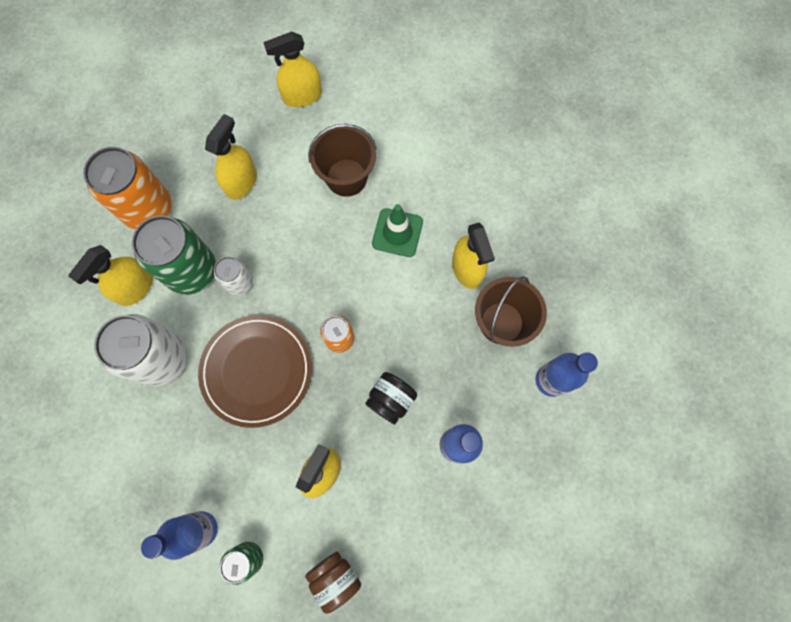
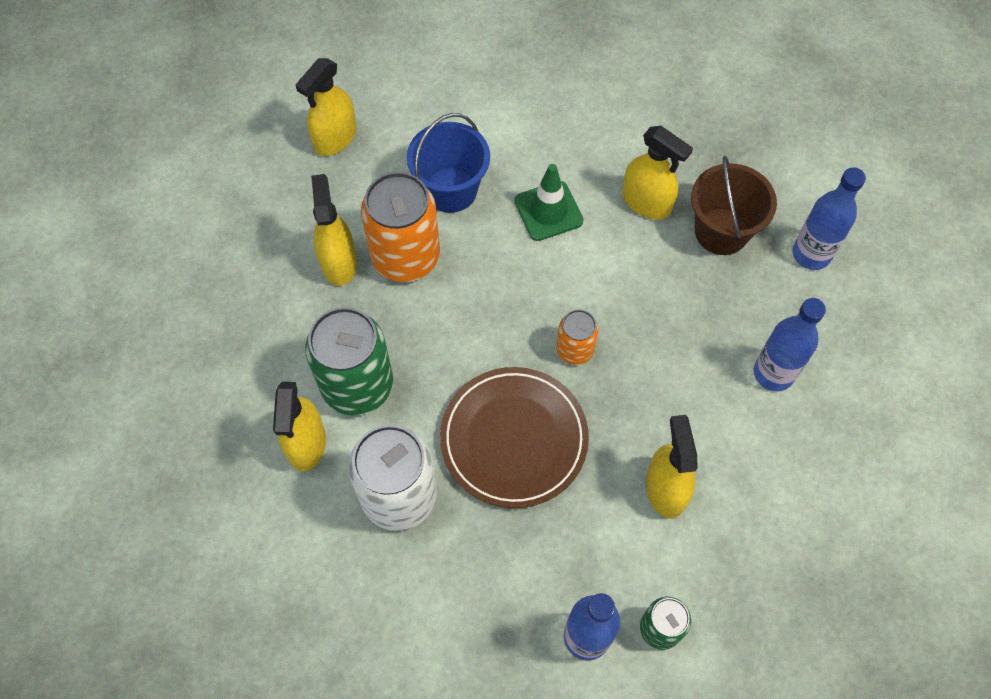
camera: 35 degrees left, 10 degrees down
orange can [83,147,172,230] -> orange can moved to [361,172,440,282]
white can [214,257,253,296] -> none
brown jar [305,551,361,614] -> none
brown bucket [308,124,377,197] -> blue bucket [407,113,490,213]
black jar [365,372,417,425] -> none

